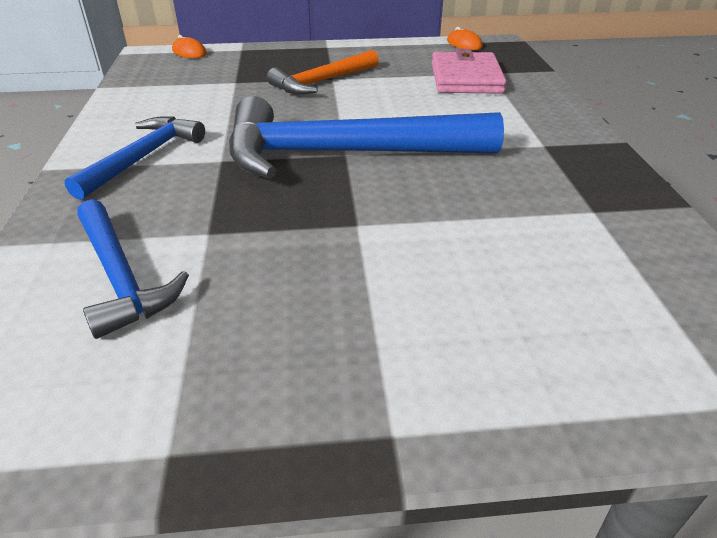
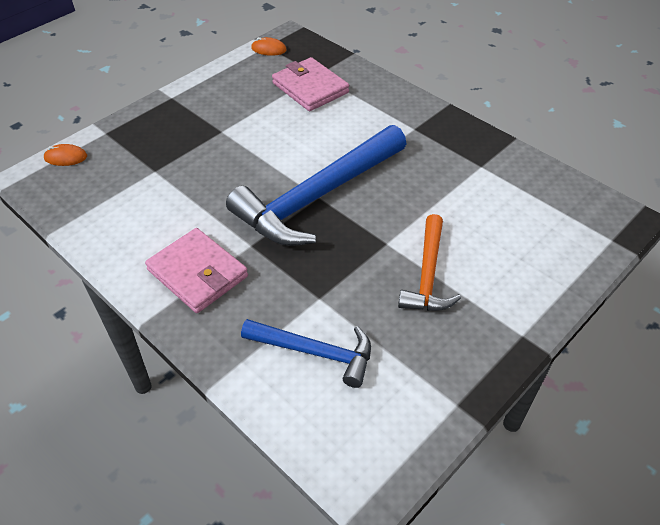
camera: 40 degrees left, 10 degrees up
blue hammer [64,116,205,200] -> pink wallet [145,228,248,313]
orange hammer [267,50,379,95] -> orange hammer moved to [398,214,461,311]

